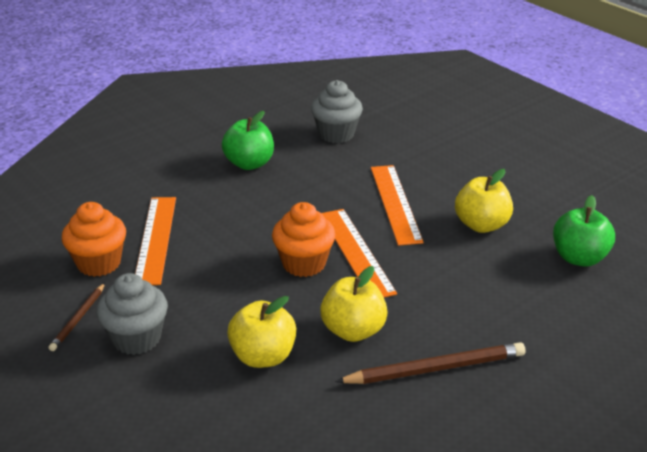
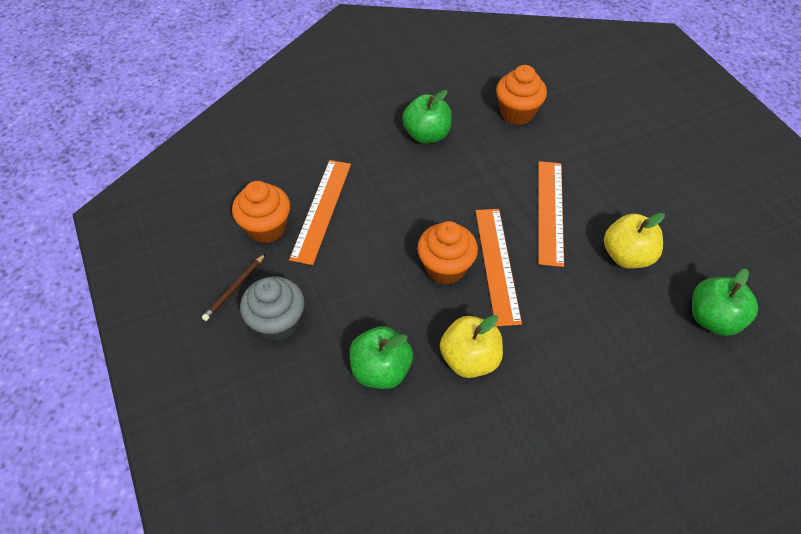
camera: 15 degrees right, 20 degrees up
yellow apple [227,296,296,368] -> green apple [349,326,413,389]
grey cupcake [311,80,363,143] -> orange cupcake [496,65,547,125]
brown pencil [335,342,526,384] -> none

